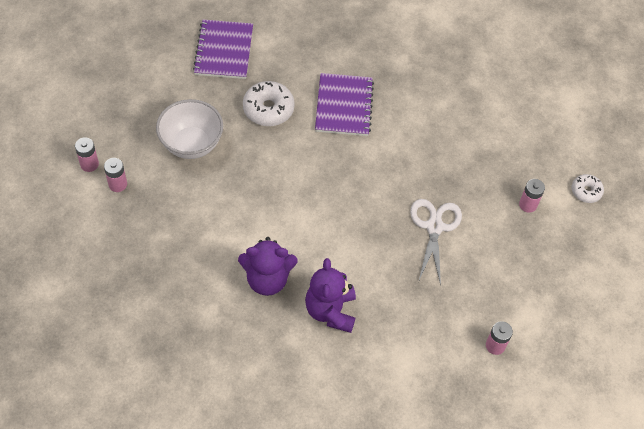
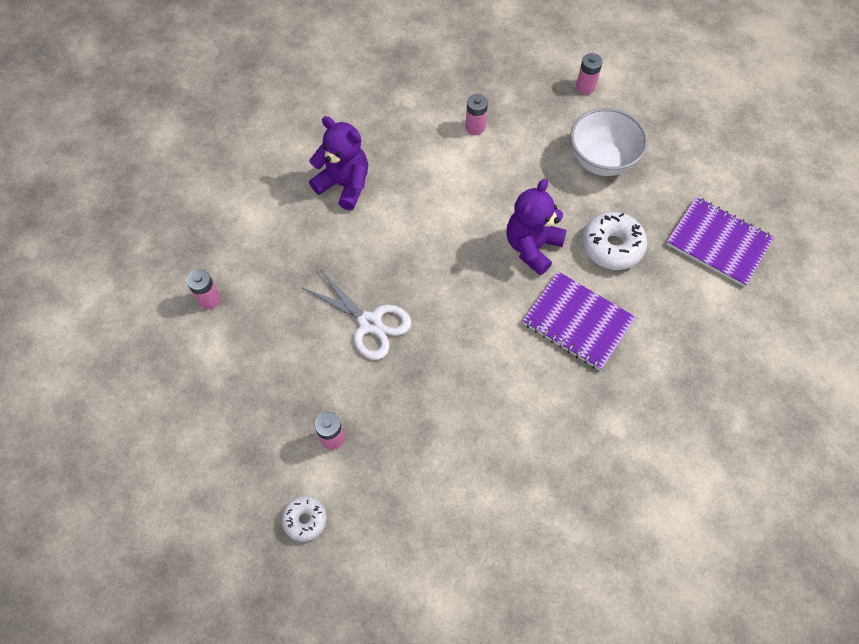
camera: 125 degrees right, 5 degrees up
pink battery [75,137,99,172] -> pink battery moved to [465,94,488,135]
purple teddy bear [238,237,297,296] -> purple teddy bear moved to [506,179,567,275]

